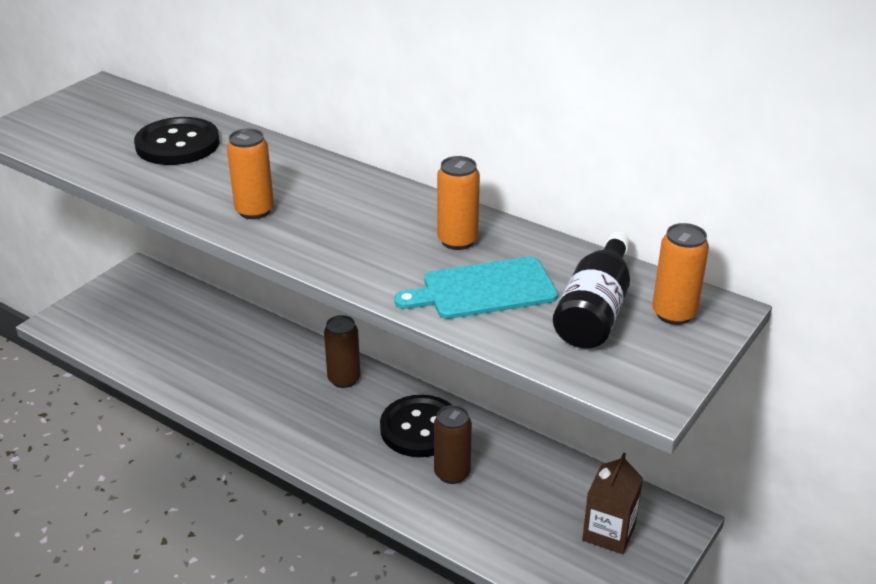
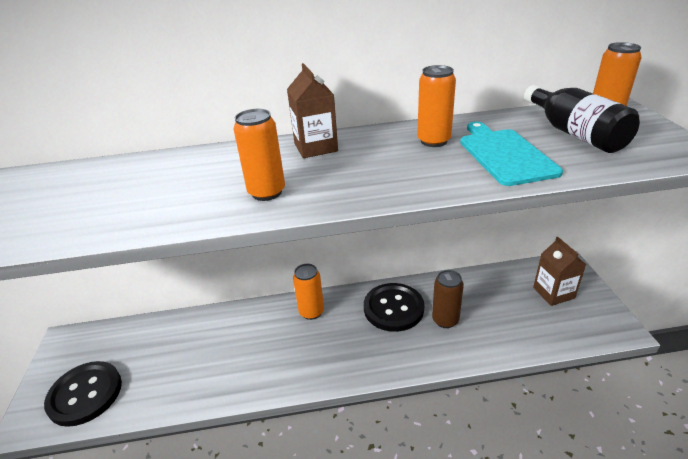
camera: 40 degrees left, 0 degrees up
black button [134,117,220,165] -> black button moved to [44,361,122,427]
brown can [324,315,360,388] -> orange can [293,264,324,320]
turquoise cutting board [394,256,558,319] -> turquoise cutting board turned 135 degrees clockwise [460,122,563,186]
none -> brown carton [287,63,338,158]

